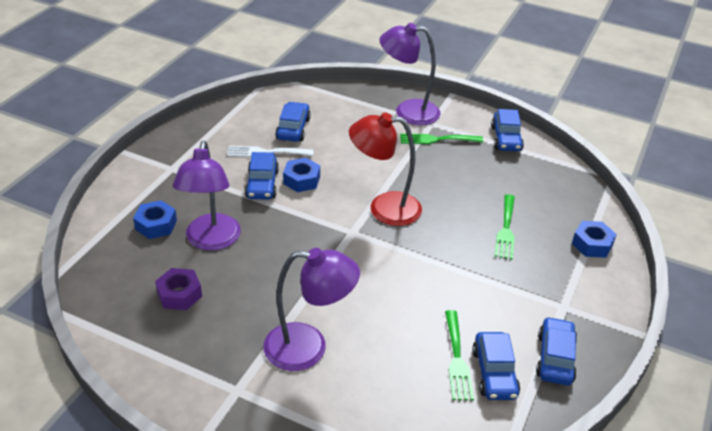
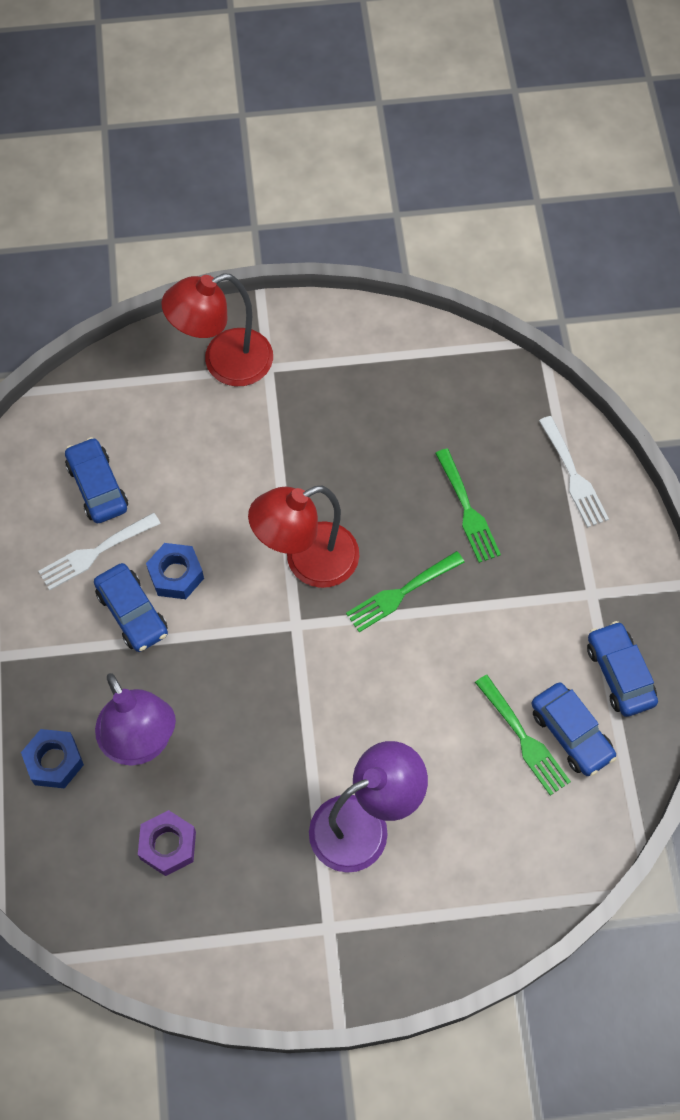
camera: 30 degrees left, 25 degrees up
purple lamp [379,23,440,125] -> red lamp [161,273,273,386]
green fork [400,133,483,144] -> green fork moved to [346,551,464,632]
blue car [491,109,524,151] -> none
blue nut [572,221,617,258] -> white fork [539,416,609,528]

